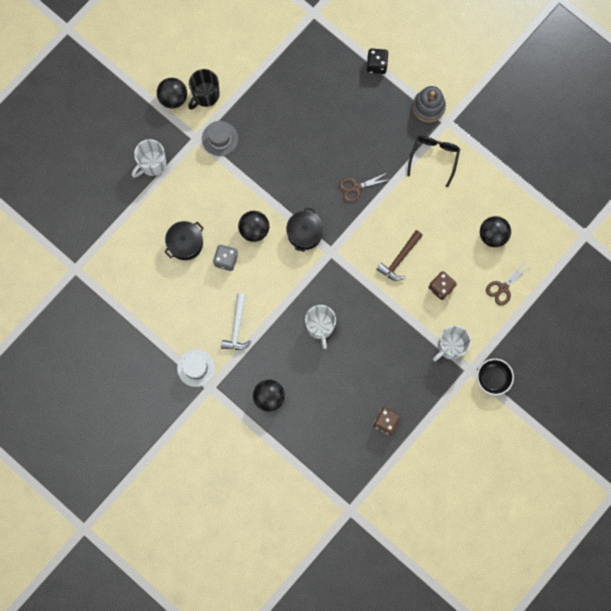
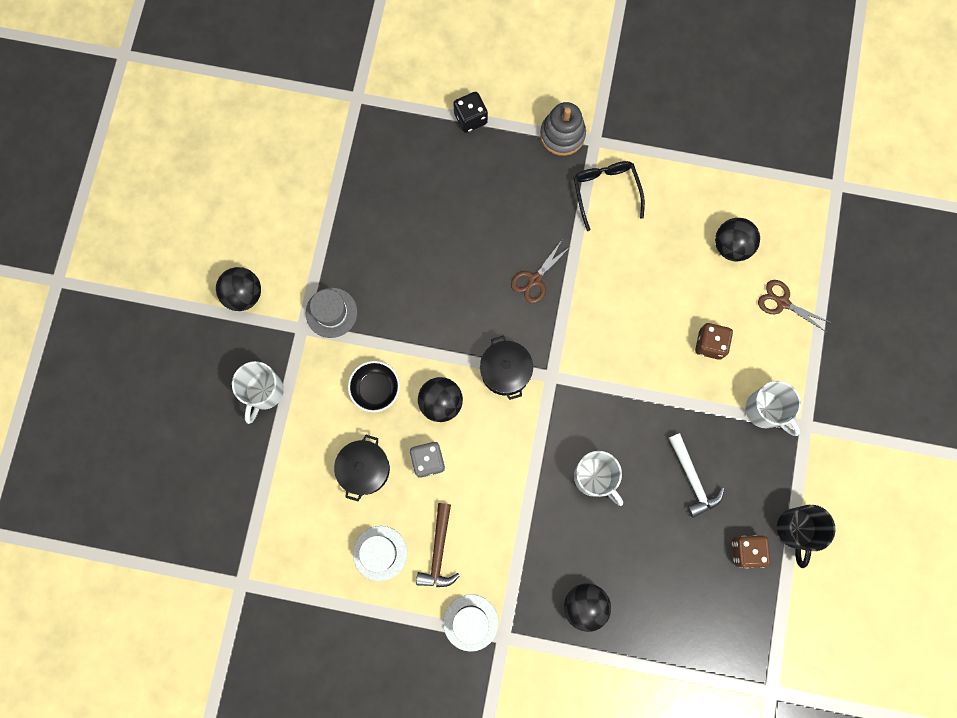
camera: 30 degrees left, 0 degrees up
black mug [188,69,219,110] -> black mug moved to [777,505,836,568]
white hammer [221,294,251,350] -> white hammer moved to [669,433,724,518]
brown hammer [376,230,423,281] -> brown hammer moved to [416,503,460,587]
white mug [433,325,471,361] -> white mug turned 60 degrees counterclockwise [745,381,801,436]
black bowl [477,358,514,395] -> black bowl moved to [348,361,400,412]
brown scissors [486,260,530,306] -> brown scissors turned 105 degrees clockwise [758,280,831,332]
none -> white hat [353,526,407,581]

